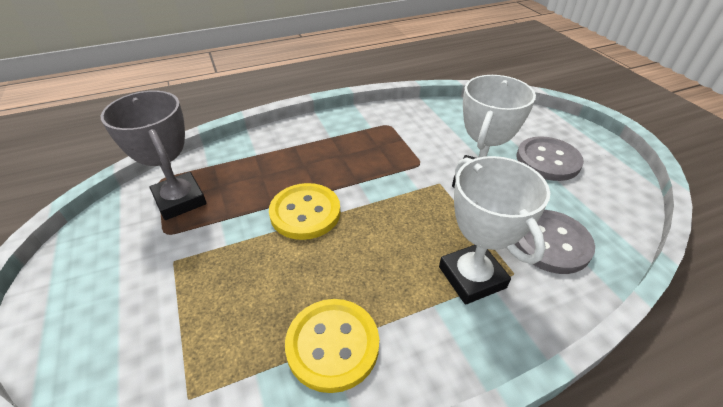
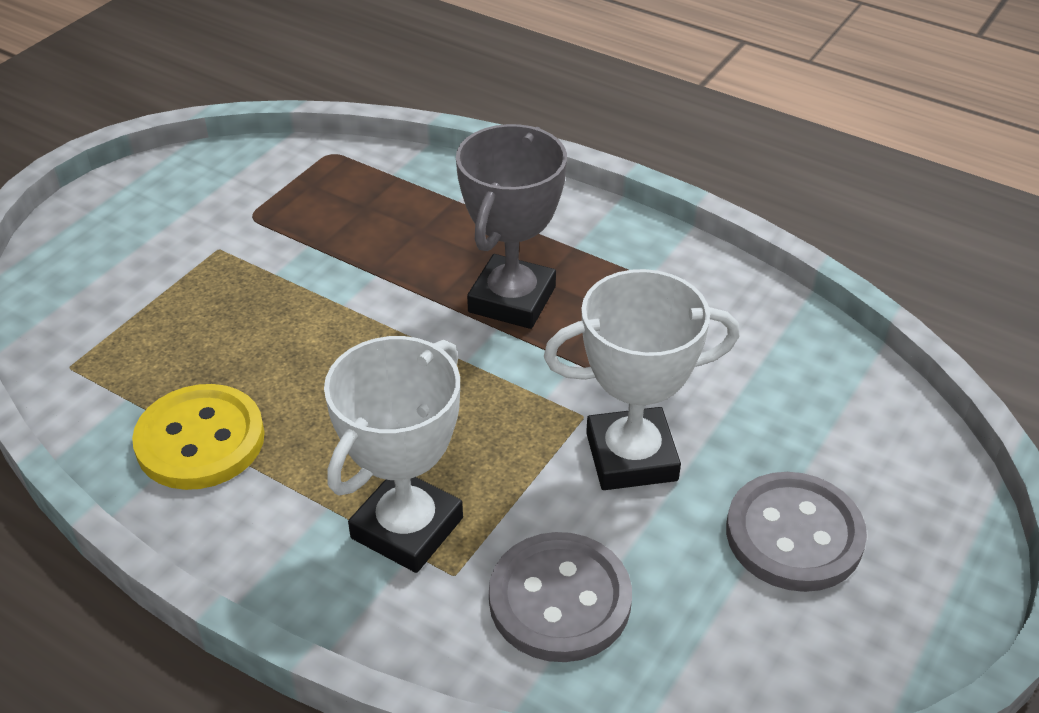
camera: 55 degrees right, 0 degrees up
grey trophy [101,90,207,220] -> grey trophy moved to [456,124,567,329]
yellow button [269,183,340,240] -> none

